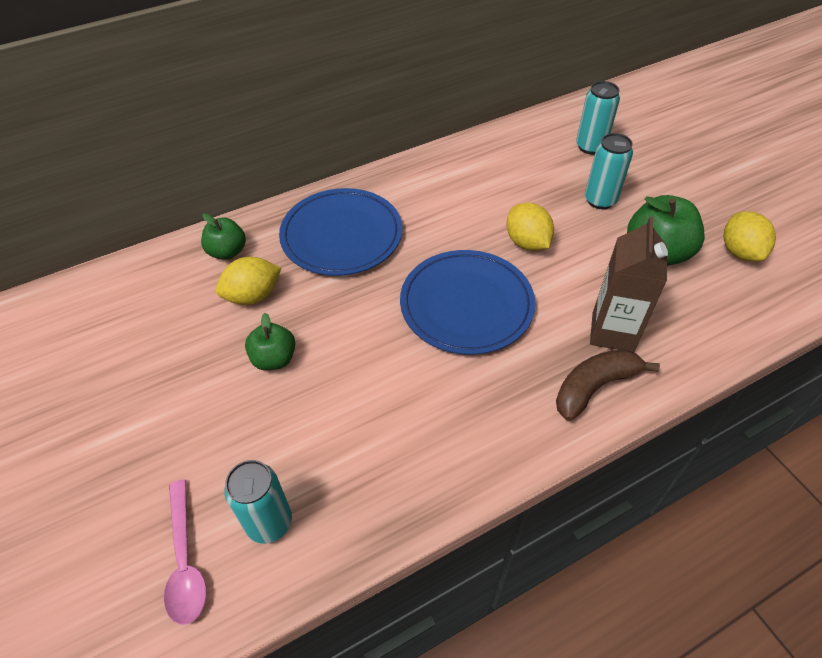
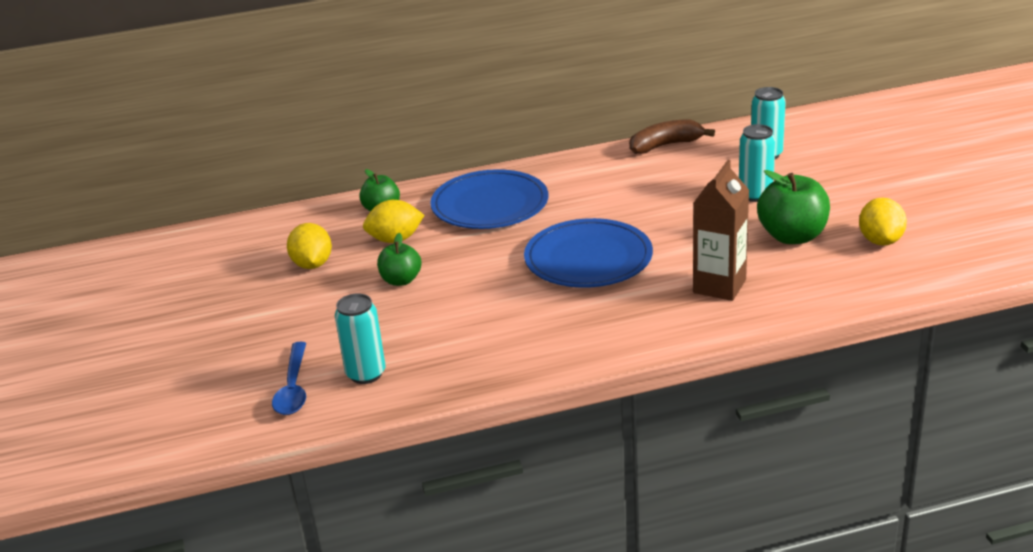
camera: 15 degrees right, 20 degrees down
pink spoon [164,480,207,625] -> blue spoon [272,342,306,415]
yellow lemon [506,203,554,251] -> yellow lemon moved to [287,223,332,269]
brown banana [556,349,660,421] -> brown banana moved to [629,120,715,154]

